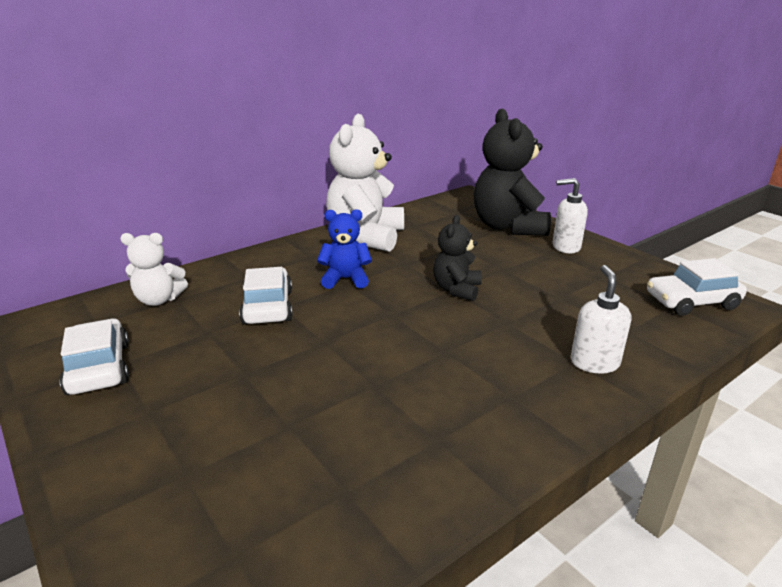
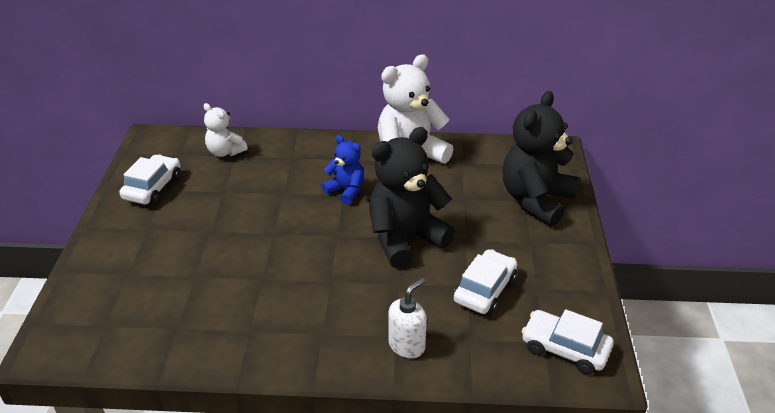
camera: 40 degrees right, 10 degrees up
white car [239,267,293,324] -> white car moved to [453,249,517,315]
black teddy bear [433,215,482,301] -> black teddy bear [369,127,455,269], size x1.86
white soap dispenser [553,178,588,253] -> none

